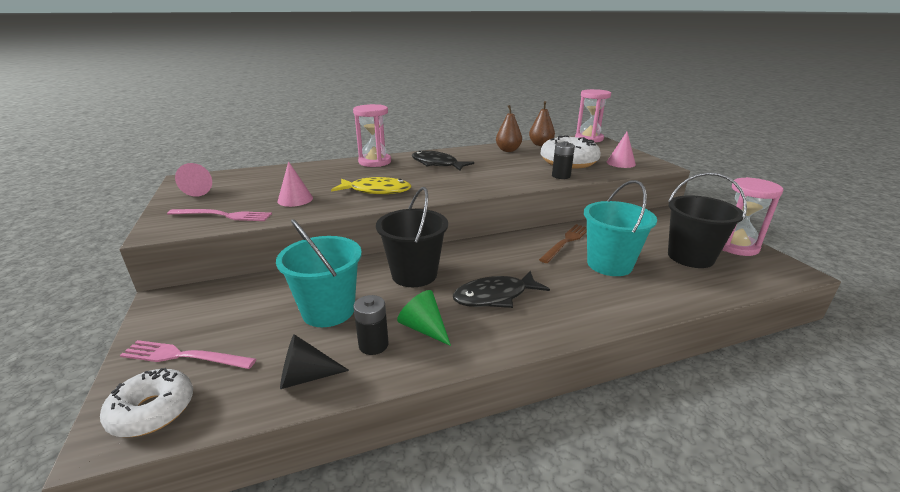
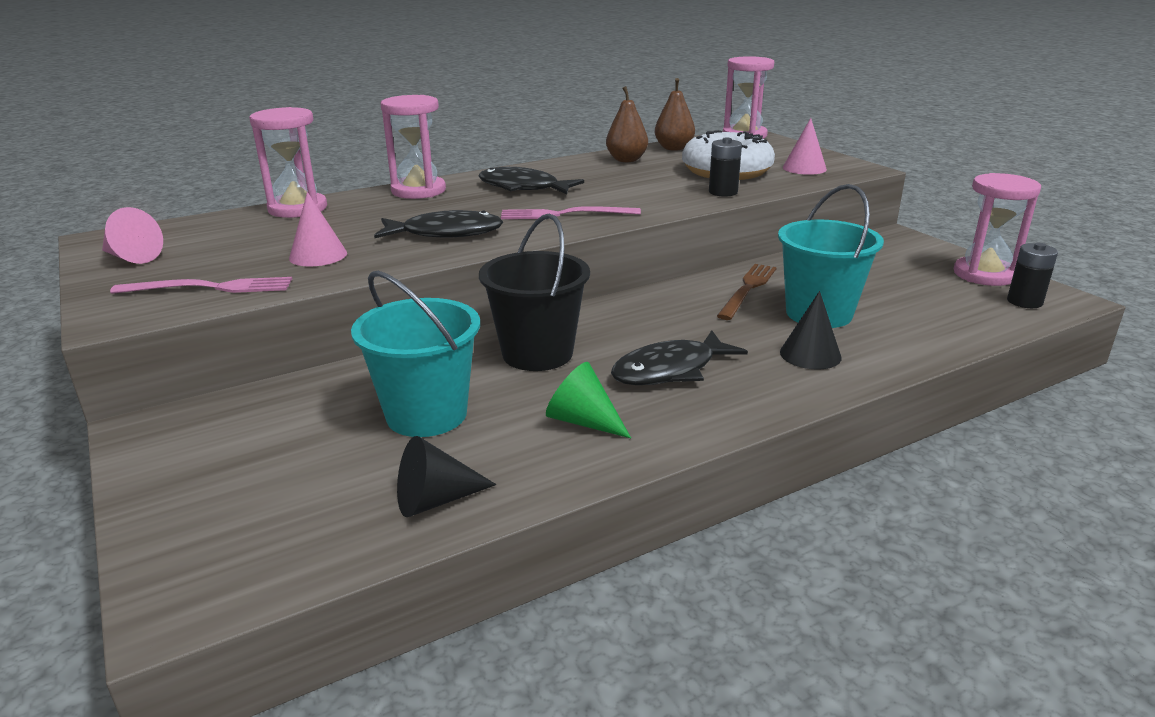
camera: 10 degrees left, 0 degrees up
white donut [100,368,193,437] -> none
pink fork [120,340,256,369] -> pink fork moved to [501,206,641,219]
yellow fish [331,177,411,194] -> black fish [374,210,503,238]
black battery [353,295,389,355] -> black battery moved to [1007,243,1058,308]
black bucket [668,173,747,268] -> none
none -> pink hourglass [249,107,327,218]
none -> black cone [780,291,842,369]

